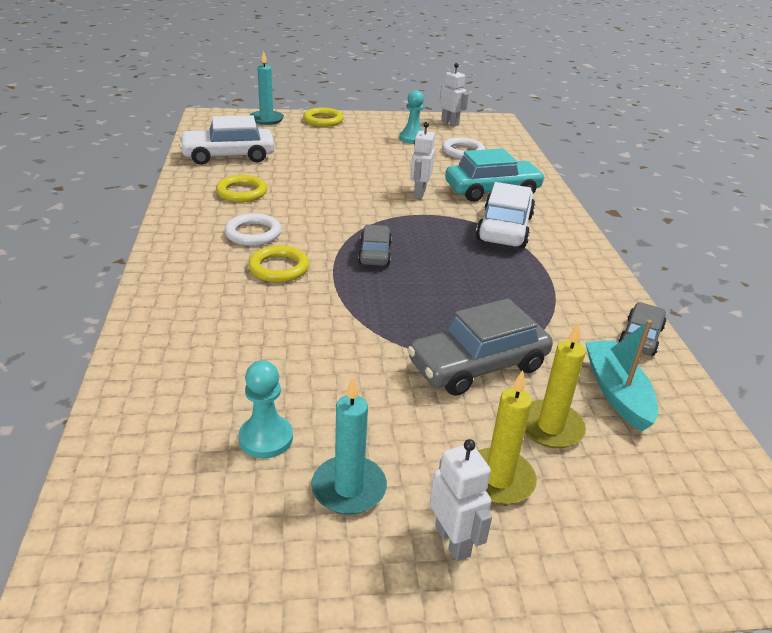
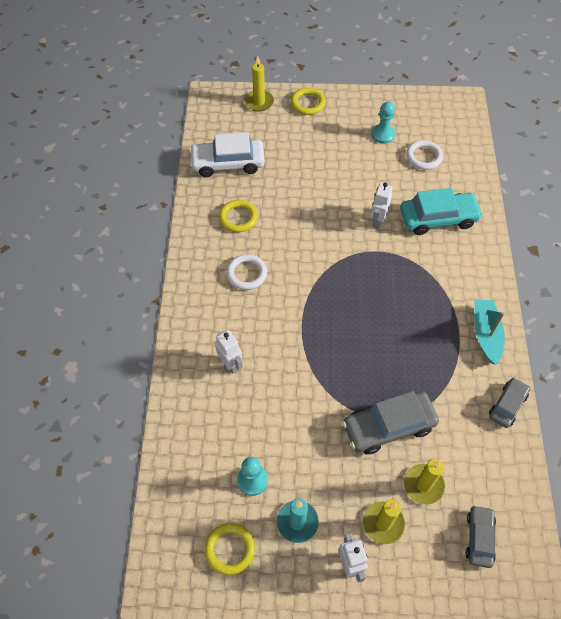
camera: 10 degrees right, 25 degrees up
yellow ring [248,245,309,282] -> yellow ring moved to [204,523,255,575]
turquoise candle [250,51,284,125] -> yellow candle [245,56,274,112]
grey car [358,225,392,266] -> grey car moved to [466,505,496,568]
white robot [439,63,469,126] -> white robot moved to [215,330,243,374]
white car [476,182,535,248] -> none
turquoise boat [585,320,658,432] -> turquoise boat moved to [474,300,505,365]

